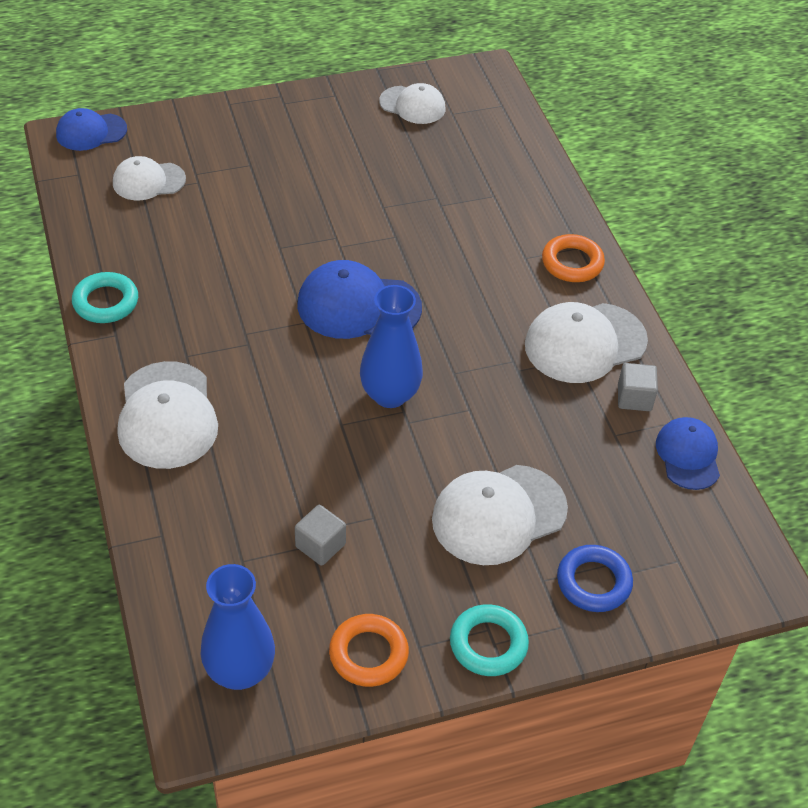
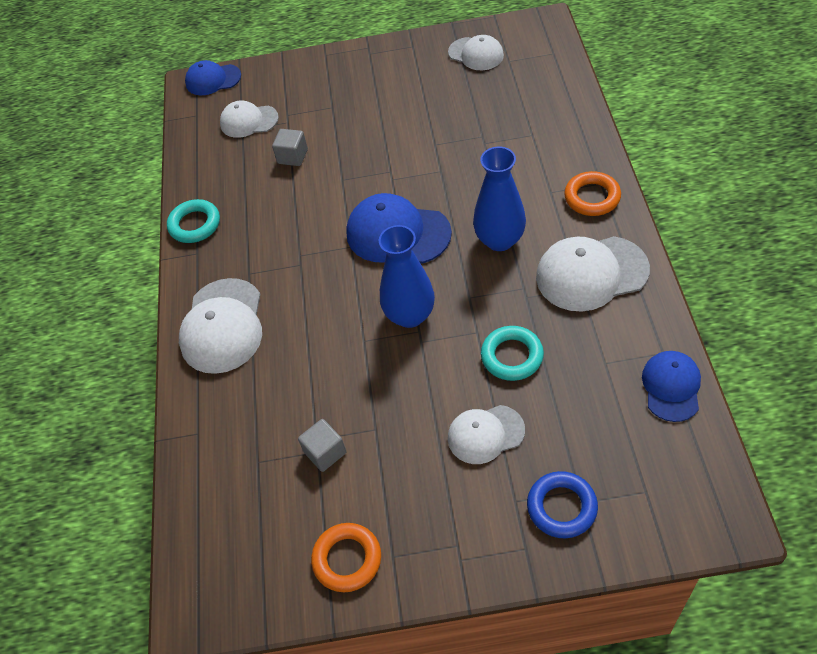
camera: 20 degrees right, 5 degrees up
blue vase [201,564,275,690] -> blue vase moved to [473,147,526,251]
white cap [432,465,568,565] -> white cap [448,405,525,464], size x0.63
turquoise ring [450,604,529,676] -> turquoise ring moved to [481,326,544,381]
grey cube [618,363,658,411] -> grey cube moved to [272,129,308,166]

